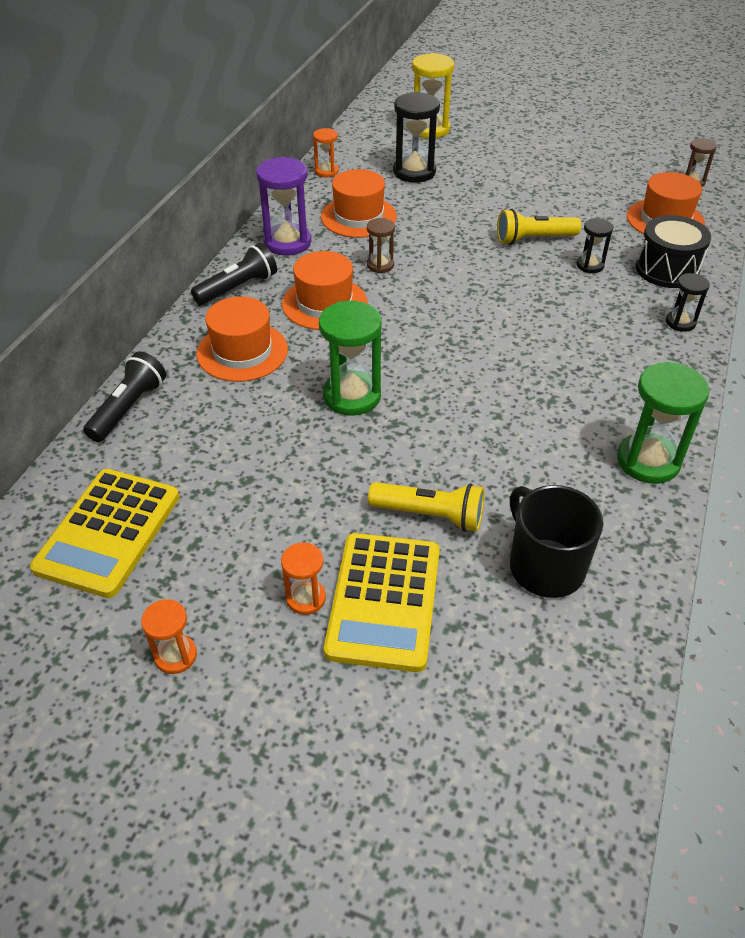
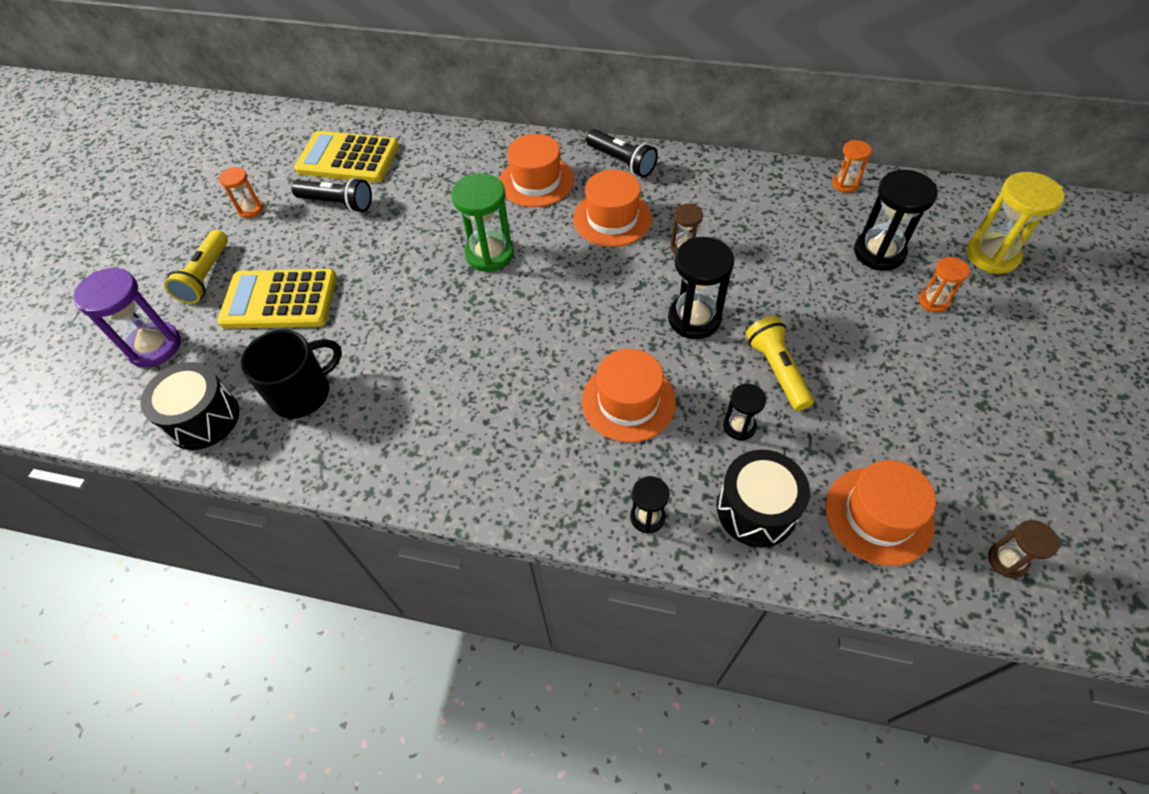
camera: 85 degrees right, 10 degrees up
black flashlight [83,352,166,442] -> black flashlight moved to [291,178,372,212]
purple hourglass [256,157,311,256] -> purple hourglass moved to [73,268,181,367]
orange hourglass [281,543,326,615] -> orange hourglass moved to [919,257,970,313]
orange hat [321,169,397,238] -> orange hat moved to [582,349,676,443]
yellow flashlight [368,482,484,532] -> yellow flashlight moved to [164,230,228,304]
green hourglass [617,362,710,484] -> none
none -> black drum [140,362,239,450]
none -> black hourglass [668,237,734,339]

